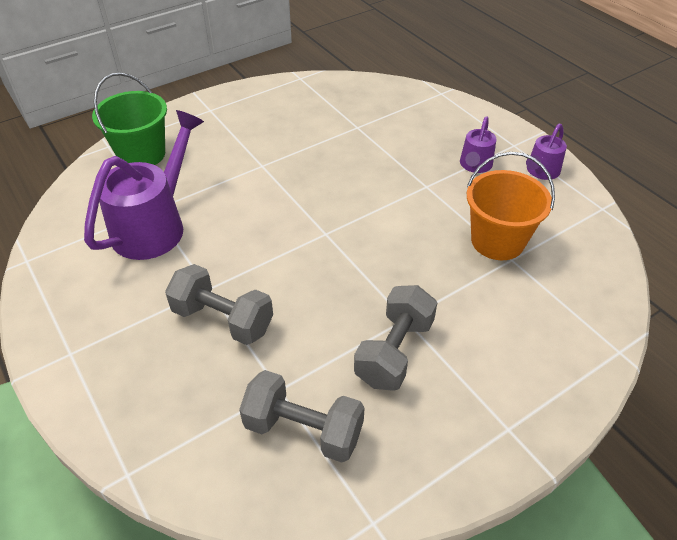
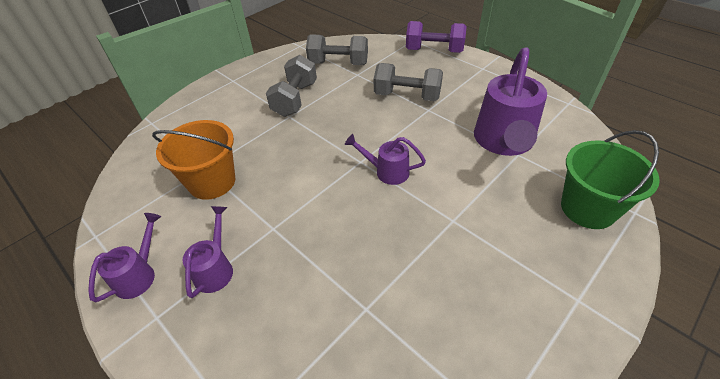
camera: 170 degrees right, 0 degrees up
none -> purple watering can [345,134,426,185]
none -> purple dumbbell [406,21,467,53]

